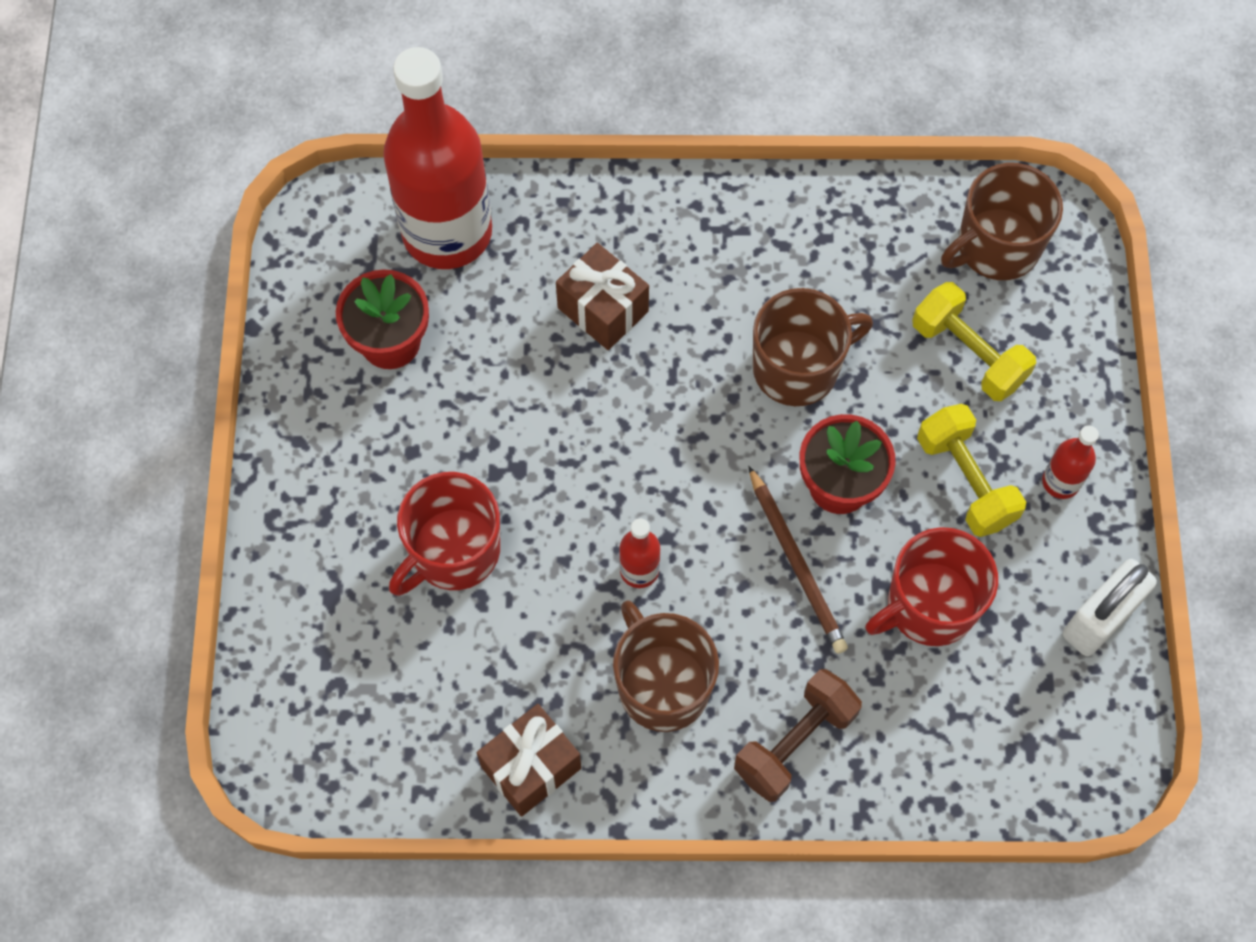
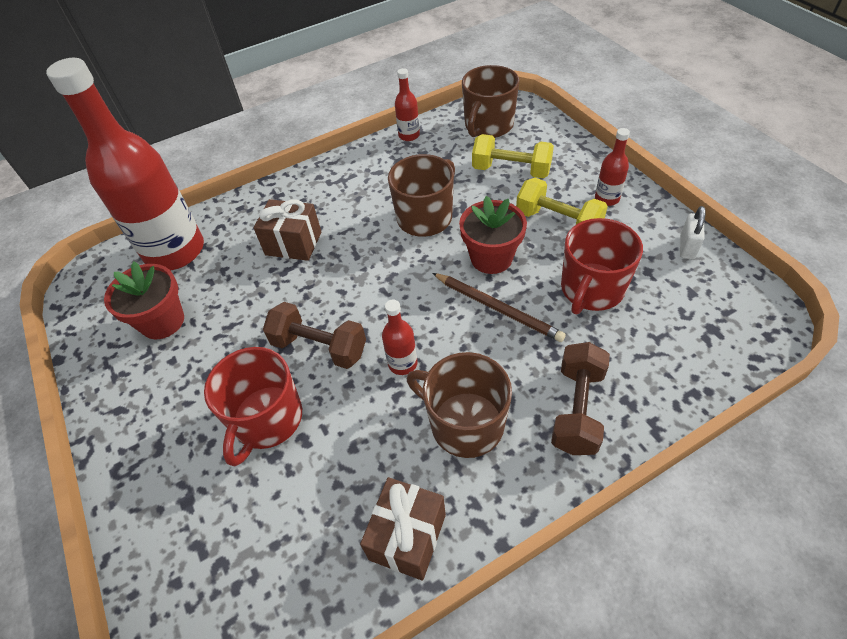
camera: 25 degrees left, 15 degrees down
white padlock [1063,559,1157,656] -> white padlock [680,206,706,259], size x0.60
none -> brown dumbbell [263,302,366,369]
none -> red bottle [395,68,420,141]

